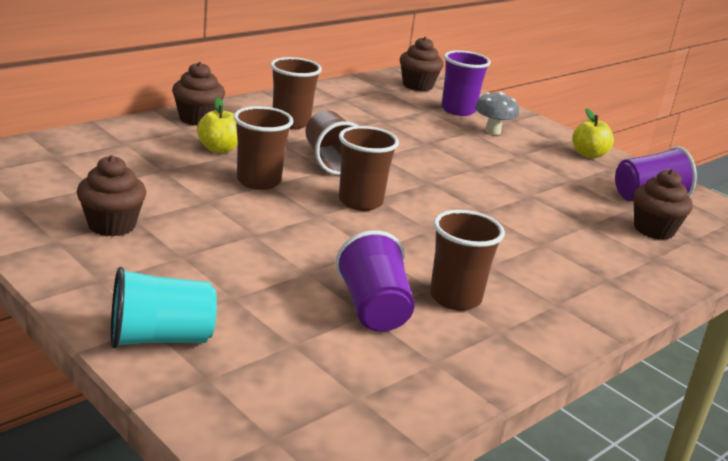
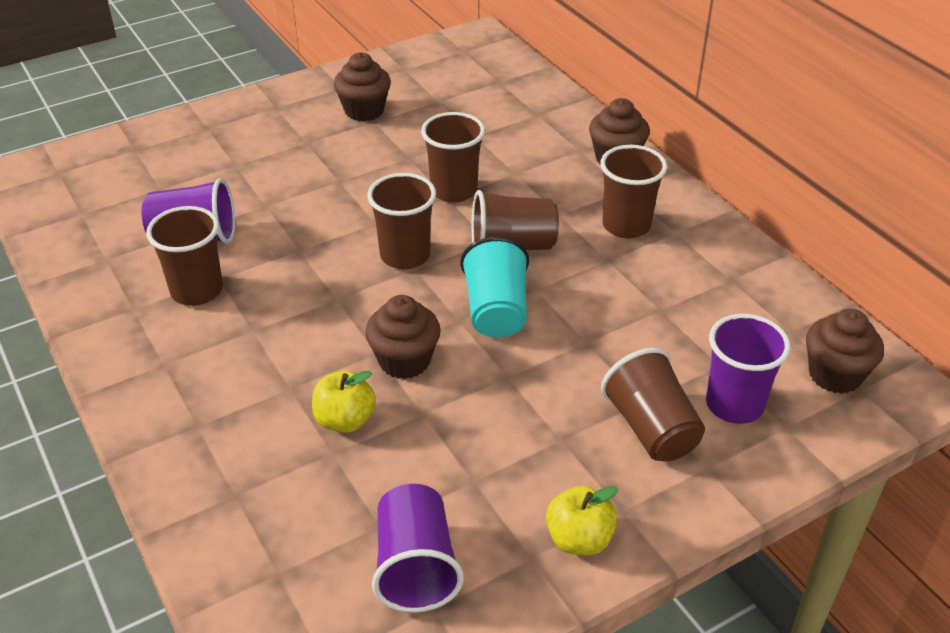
camera: 105 degrees right, 15 degrees up
turquoise cup [111,267,217,349] -> turquoise cup moved to [460,237,529,338]
yellow apple [197,98,237,153] -> yellow apple moved to [312,370,376,433]
grey mushroom [475,92,519,135] -> brown cup [601,348,705,462]
brown cupcake [633,169,693,240] -> brown cupcake moved to [365,295,441,379]

